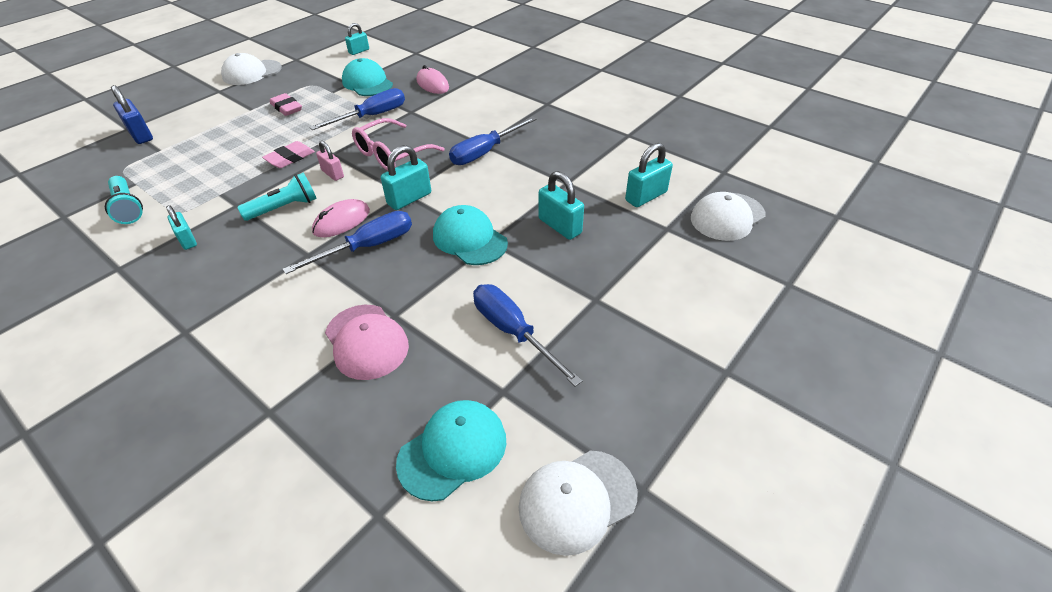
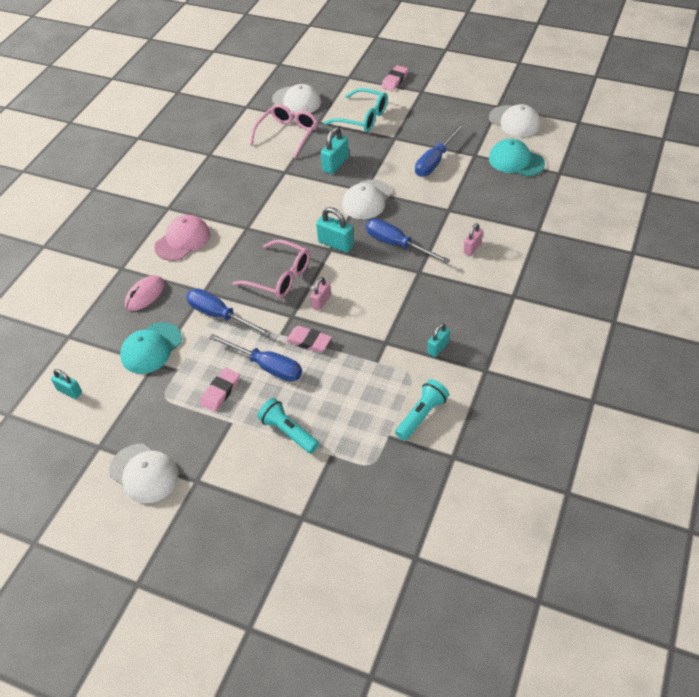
camera: 105 degrees left, 5 degrees up
blue padlock [111,85,153,144] -> none
turquoise flashlight [237,172,317,221] -> turquoise flashlight moved to [257,398,319,453]
pink mouse [312,199,370,237] -> none
pink cap [325,305,409,380] -> pink cap moved to [154,215,210,261]
turquoise cap [433,205,508,265] -> white cap [342,180,392,219]
blue screwdriver [449,117,537,165] -> blue screwdriver moved to [209,334,302,382]
turquoise padlock [625,143,673,207] -> pink glasses [250,104,318,159]
none -> turquoise glasses [324,88,388,132]
none -> pink eraser [381,65,408,91]
none -> pink padlock [463,223,483,256]

